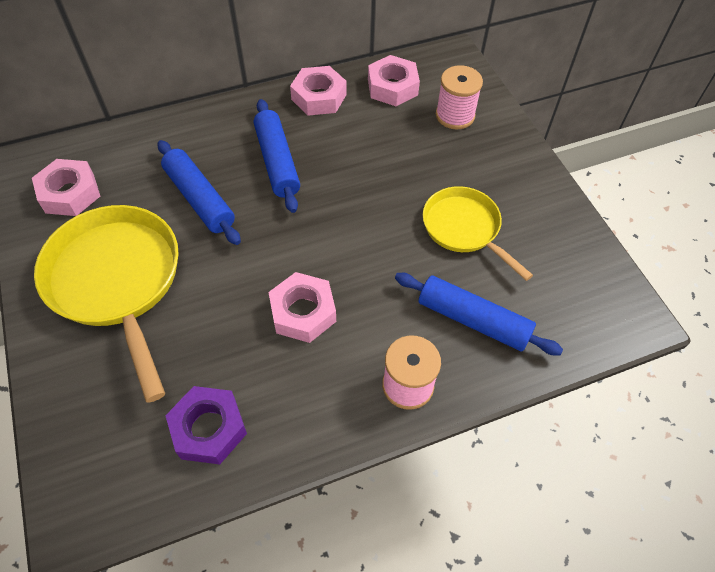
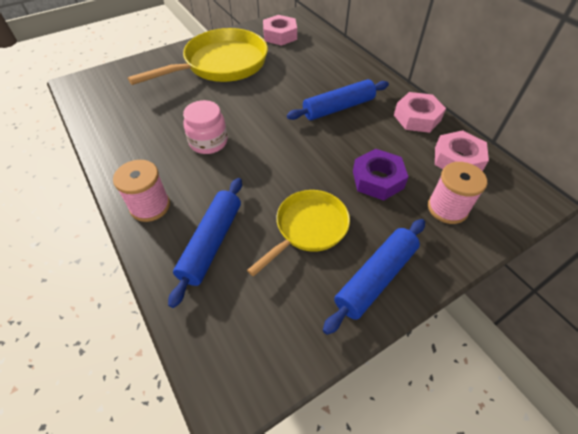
camera: 80 degrees right, 5 degrees down
blue rolling pin [158,140,241,245] -> blue rolling pin moved to [323,219,425,335]
purple nut [165,386,247,464] -> purple nut moved to [353,149,408,201]
pink nut [269,272,336,343] -> pink jar [183,100,227,154]

